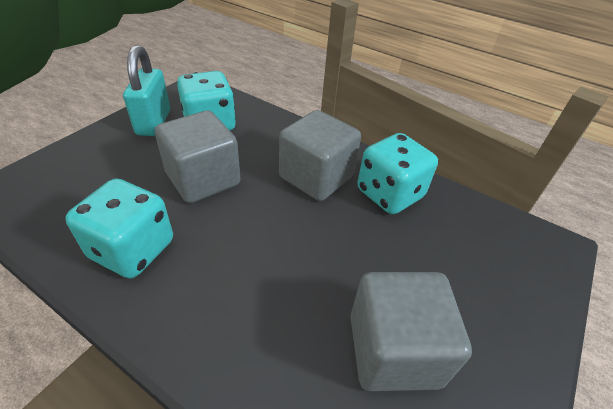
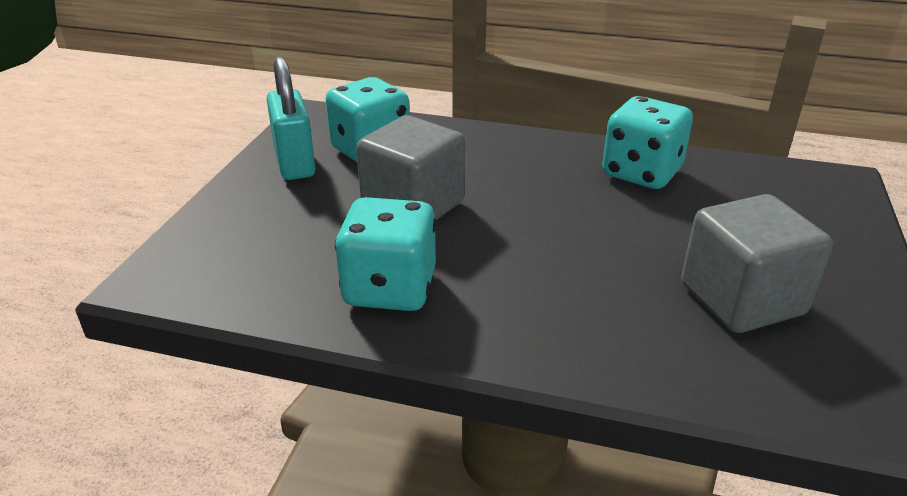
camera: 15 degrees left, 10 degrees down
grey cube [279,110,361,201] -> none

